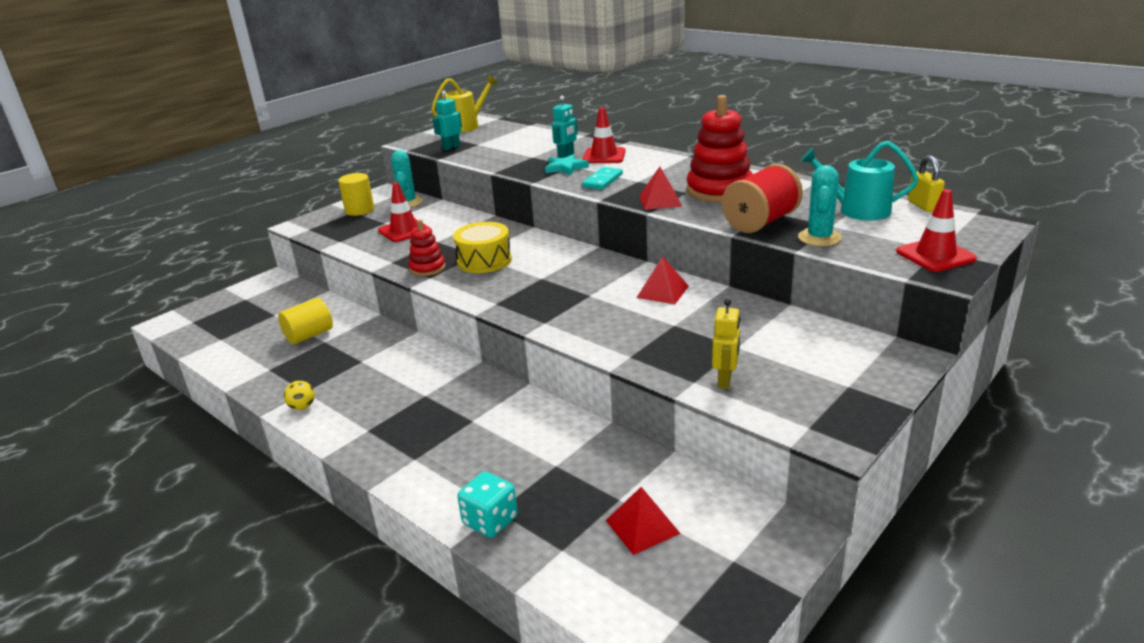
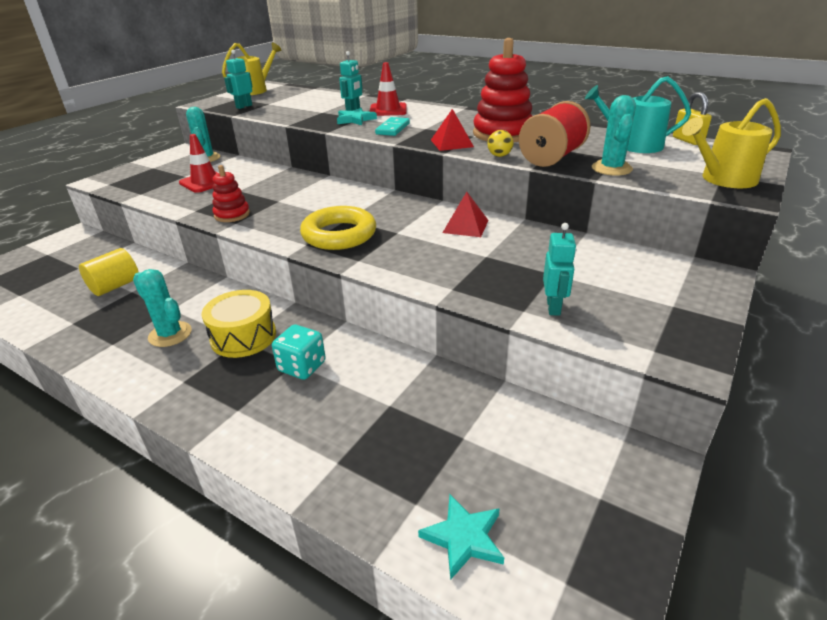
camera: 10 degrees left, 5 degrees up
yellow ball [284,380,315,410] -> yellow ball moved to [487,130,514,157]
yellow cylinder [338,173,374,216] -> none
yellow drum [453,222,512,273] -> yellow drum moved to [202,290,276,358]
turquoise dice [457,472,518,538] -> turquoise dice moved to [272,325,326,380]
red pyramid [605,487,681,555] -> none
yellow robot [712,299,741,389] -> turquoise robot [543,223,576,316]
red traffic cone [896,189,977,272] -> yellow watering can [682,98,781,188]
none -> turquoise cactus [133,269,192,347]
none -> yellow ring [300,206,376,250]
none -> turquoise star [418,495,504,580]

